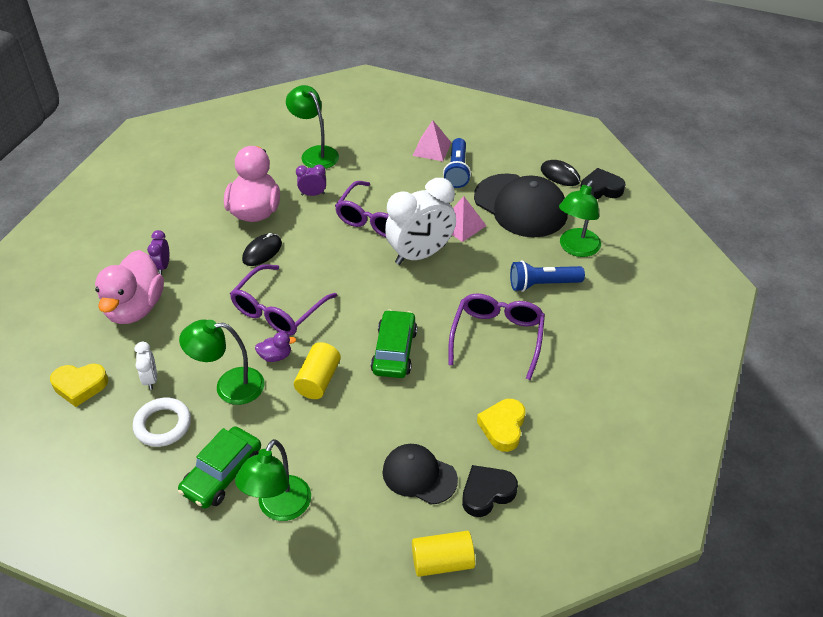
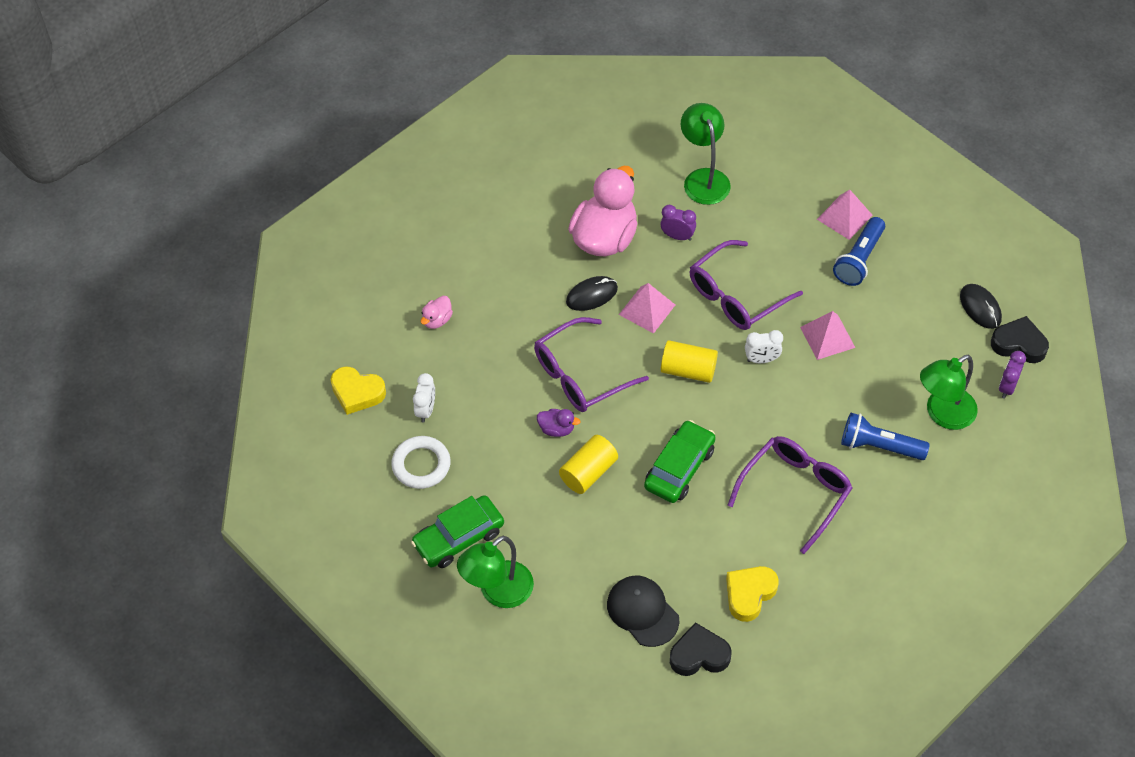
camera: 25 degrees right, 10 degrees up
pink duck [95,250,164,324] -> pink duck [421,296,453,329], size x0.42
purple clock [147,230,169,275] -> purple clock moved to [999,351,1026,399]
green lamp [179,320,265,405] -> none
white clock [385,178,456,265] -> white clock [745,330,783,363], size x0.44
yellow cylinder [412,531,475,577] -> yellow cylinder moved to [661,340,718,383]
black cap [474,173,568,237] -> none
none -> pink pyramid [619,283,675,334]

